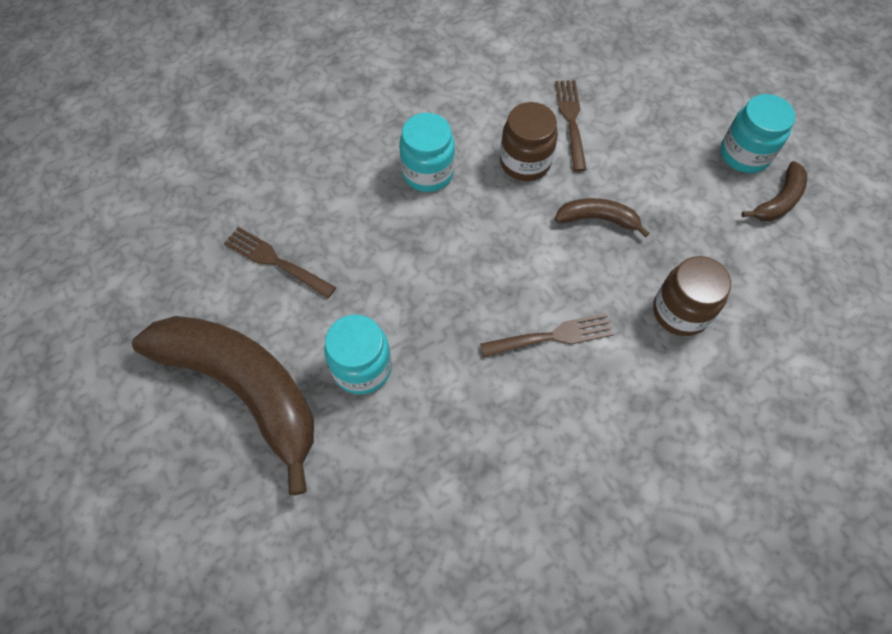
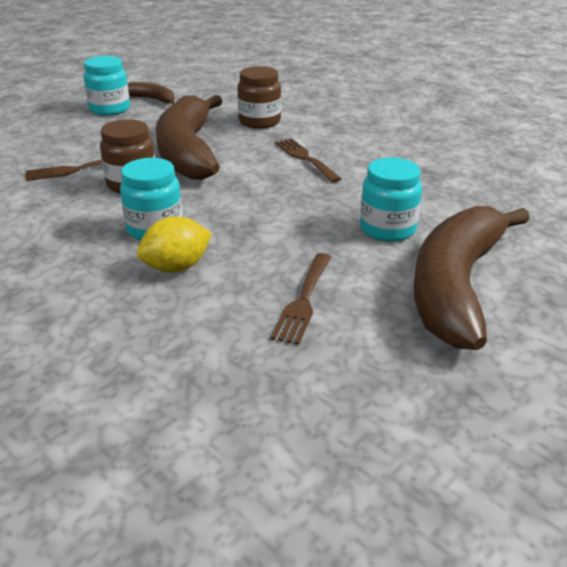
camera: 105 degrees left, 30 degrees down
brown banana [555,198,650,237] -> brown banana [156,95,222,180], size x2.27
none -> yellow lemon [137,216,212,273]

